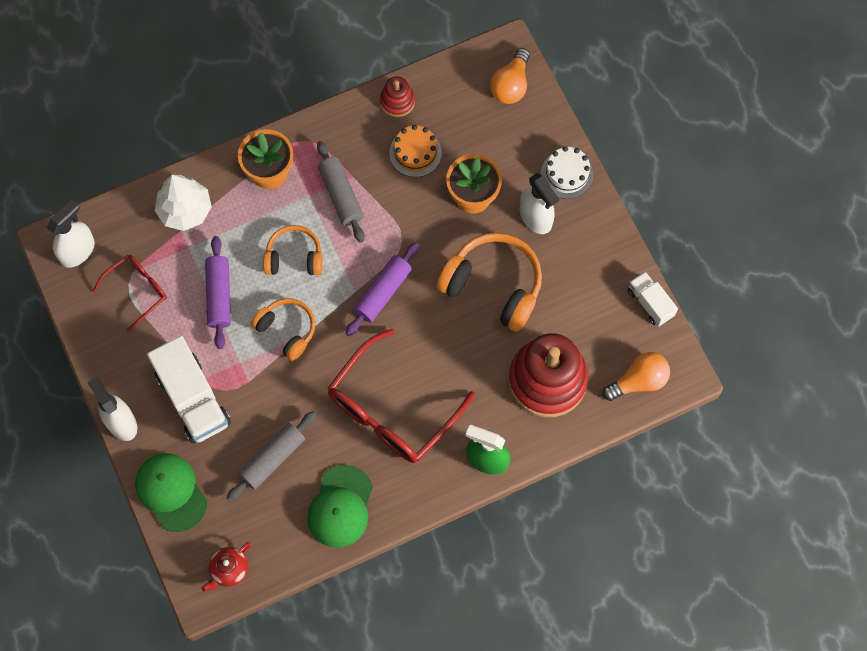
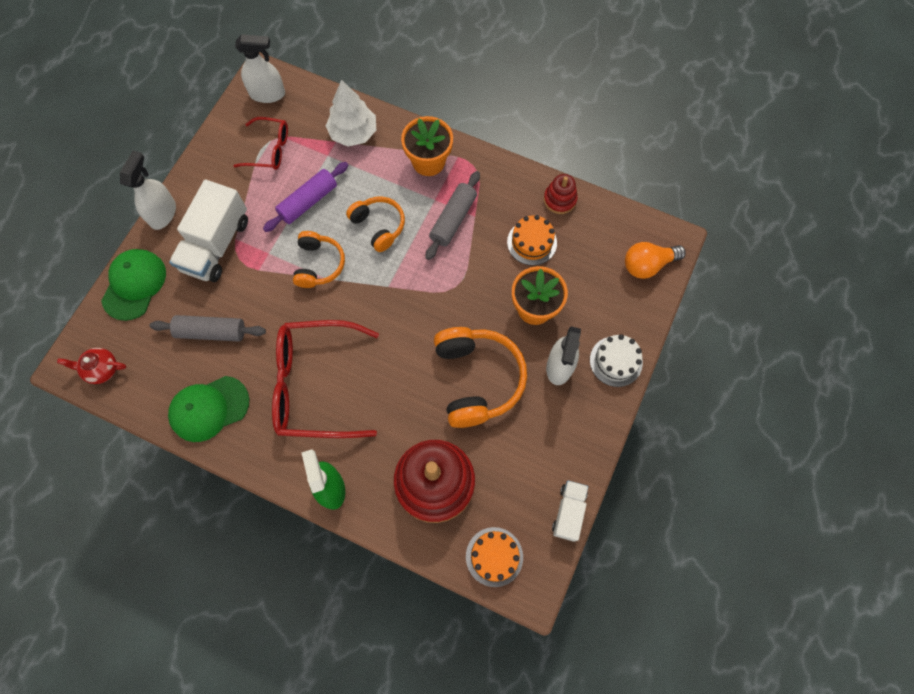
camera: 50 degrees right, 0 degrees up
purple rolling pin [346,242,419,336] -> none
orange light bulb [602,352,670,401] -> orange cake [466,527,523,587]

